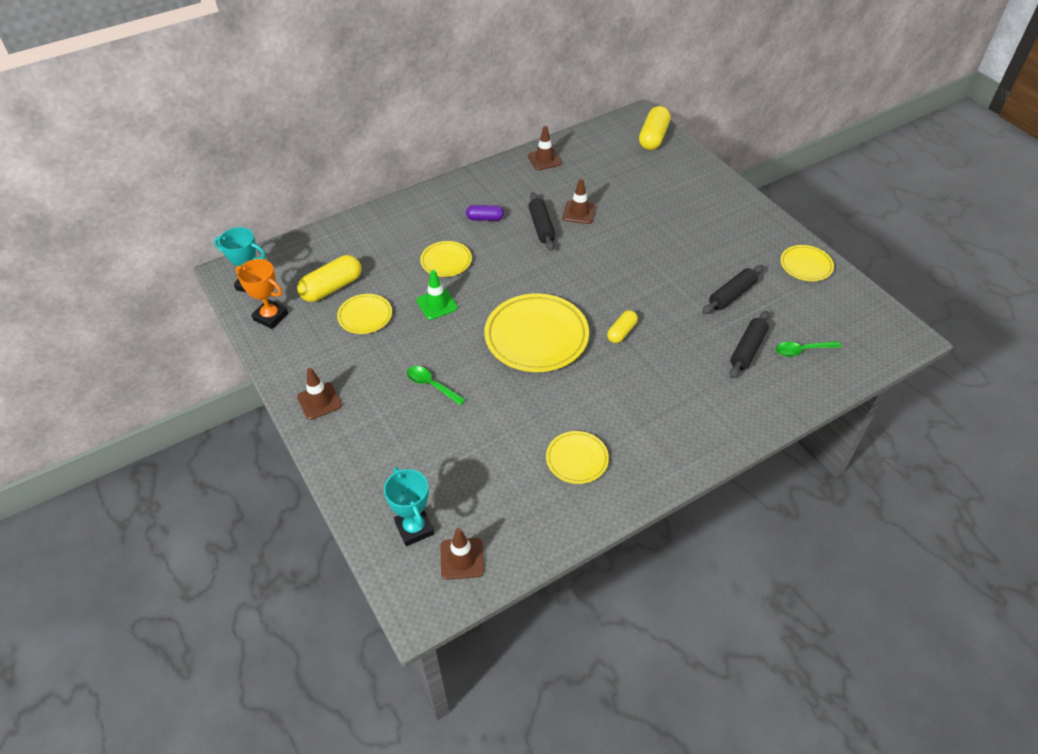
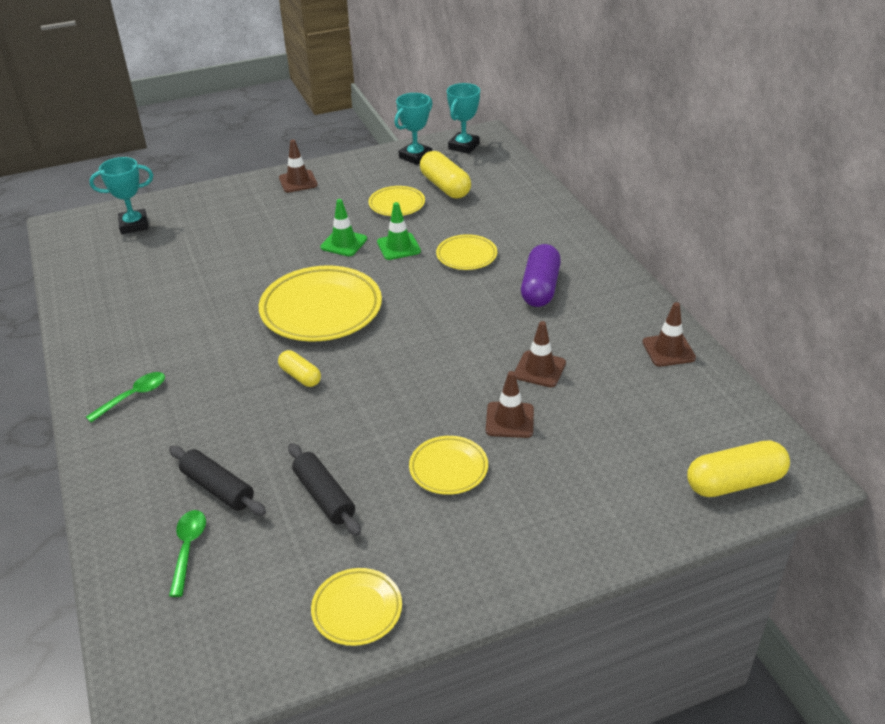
camera: 100 degrees right, 10 degrees down
orange trophy [235,259,288,329] -> turquoise trophy [394,93,432,165]
green spoon [407,366,466,406] -> green spoon moved to [86,372,165,423]
brown traffic cone [441,528,484,580] -> brown traffic cone moved to [486,371,534,438]
purple capsule [466,205,504,221] -> purple capsule [521,244,561,307], size x1.69
black rolling pin [528,192,556,251] -> none
yellow plate [546,431,609,484] -> yellow plate moved to [409,436,488,495]
yellow capsule [639,106,671,150] -> yellow capsule turned 45 degrees counterclockwise [687,440,790,497]
none -> green traffic cone [320,199,367,256]

